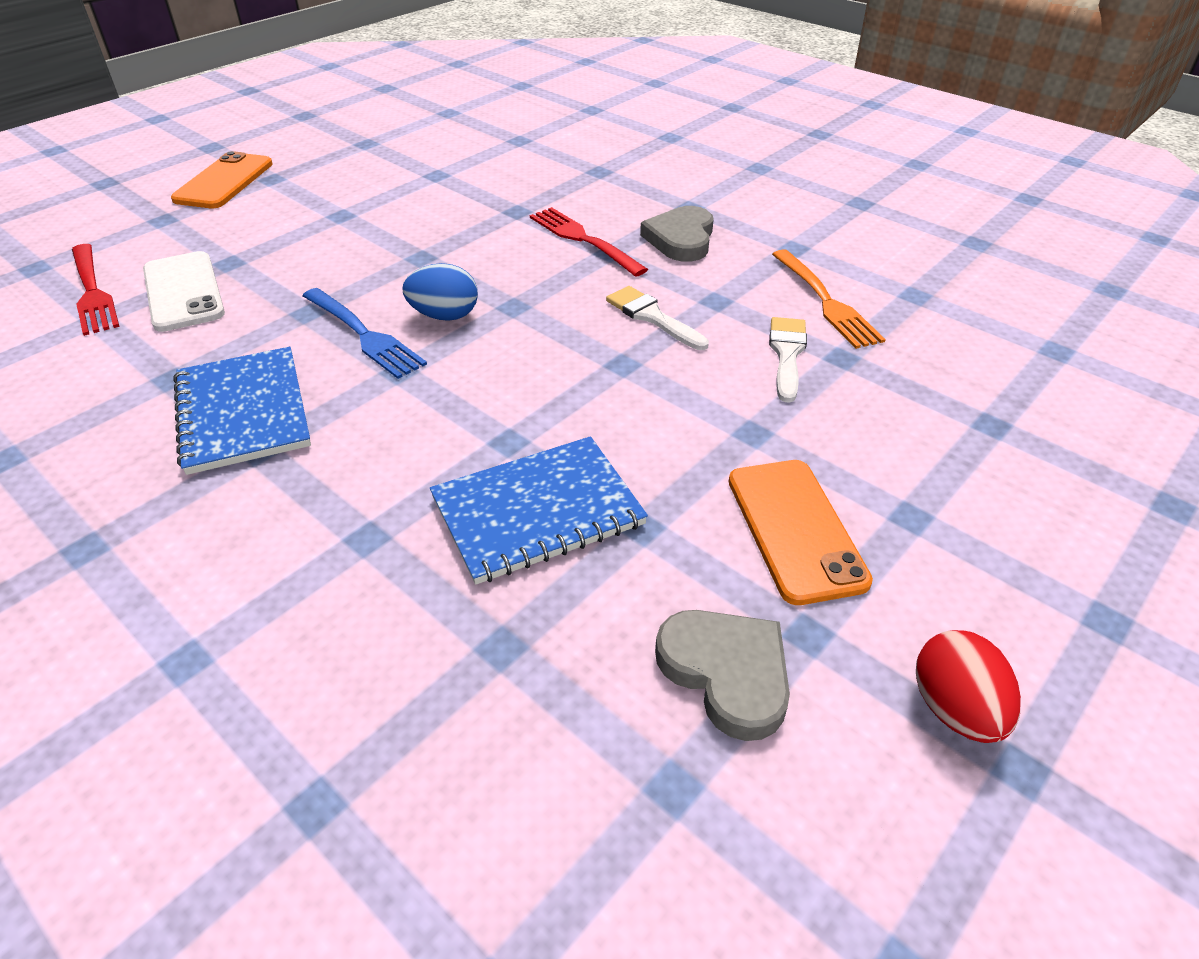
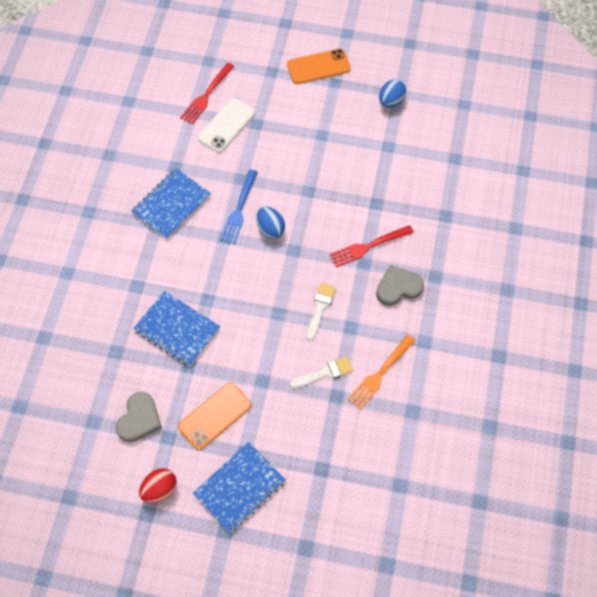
camera: 60 degrees right, 20 degrees up
red fork [530,207,648,277] -> red fork turned 135 degrees counterclockwise [329,225,414,267]
none -> blue notebook [193,442,286,533]
none -> blue egg [379,79,406,108]

